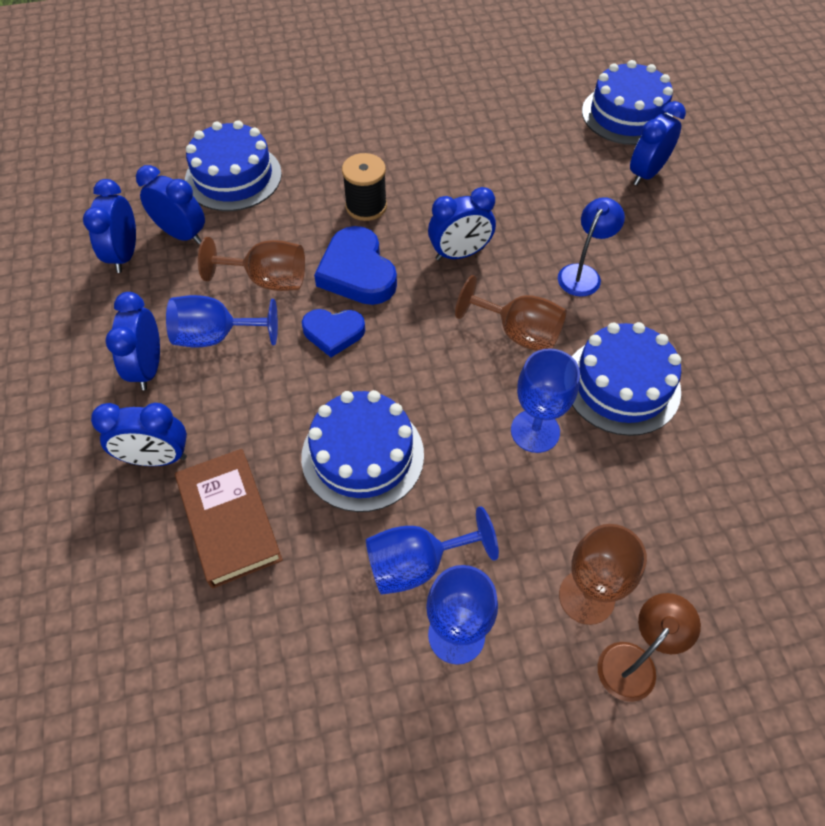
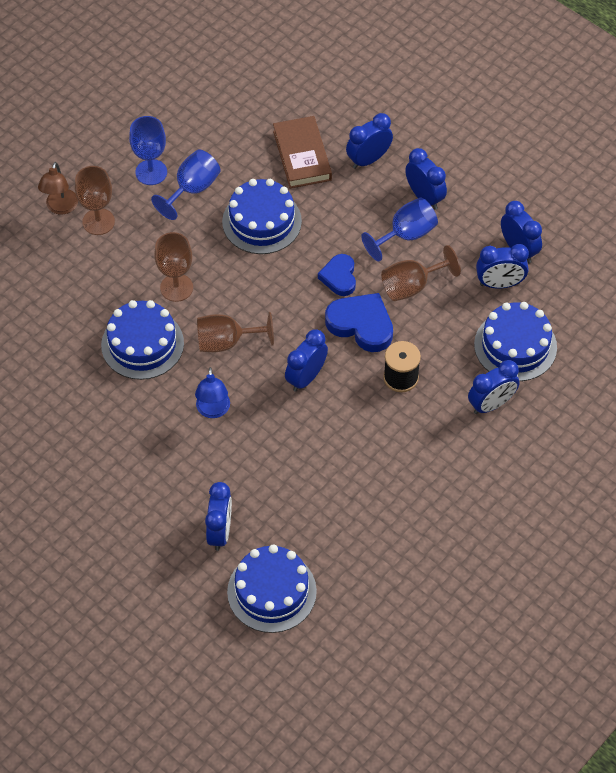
camera: 145 degrees right, 0 degrees up
brown book [175,449,283,588] -> brown book turned 45 degrees clockwise [273,116,332,188]
blue heart [302,309,365,357] -> blue heart turned 60 degrees counterclockwise [318,254,356,296]
blue goblet [511,348,580,453] -> brown goblet [154,232,193,302]
none -> blue clock [468,360,519,414]

